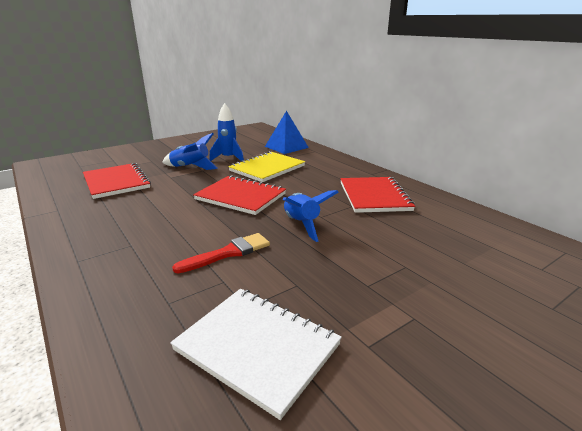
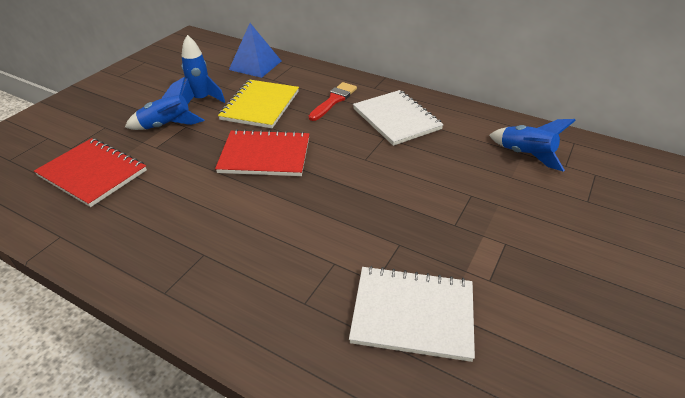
camera: 25 degrees left, 15 degrees up
red brush [172,233,270,273] -> red brush moved to [309,82,357,121]
blue rocket [283,190,339,242] -> blue rocket moved to [489,119,576,172]
red notebook [340,177,415,213] -> white notebook [353,90,444,146]

